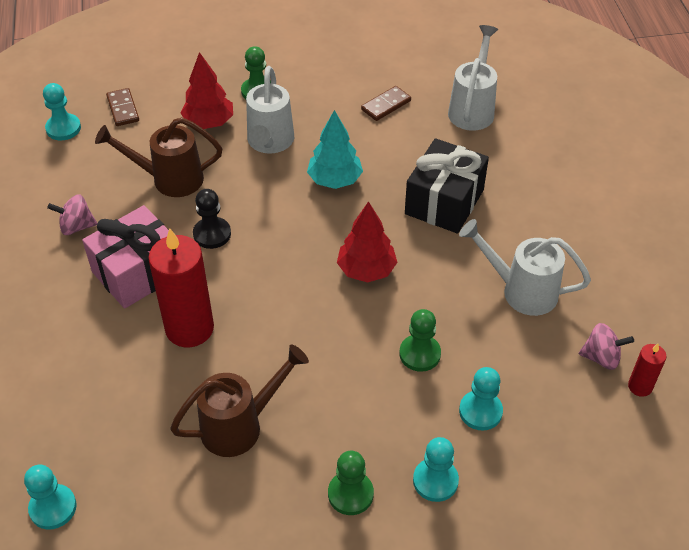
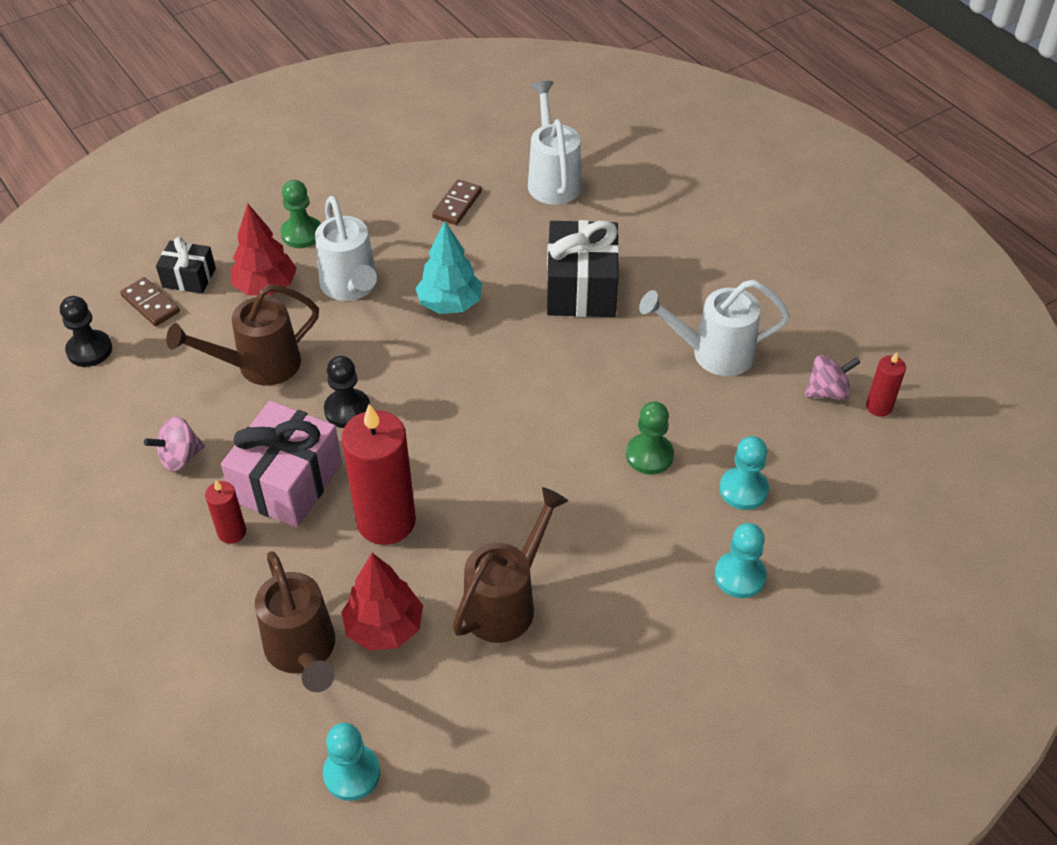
camera: 25 degrees left, 0 degrees up
turquoise pawn [43,83,81,140] -> black pawn [60,296,112,367]
green pawn [328,451,374,515] -> none
red tree [337,201,398,283] -> red tree moved to [341,553,423,651]
none -> black gift [156,237,216,294]
none -> red candle [205,480,246,544]
none -> brown watering can [255,551,335,692]

